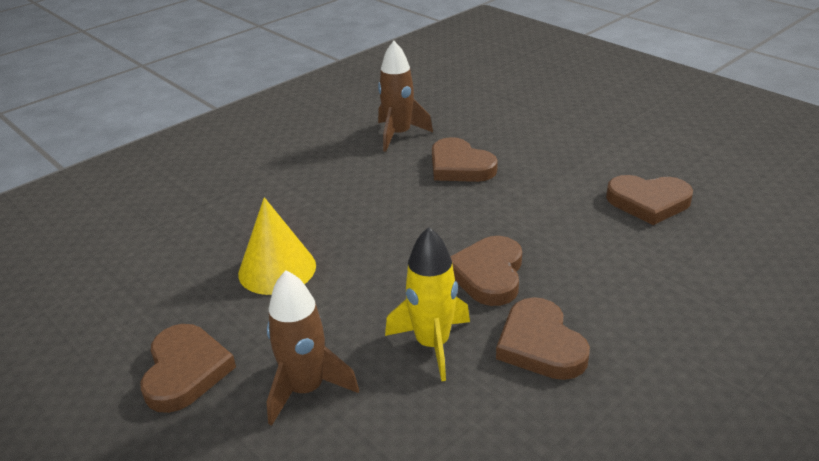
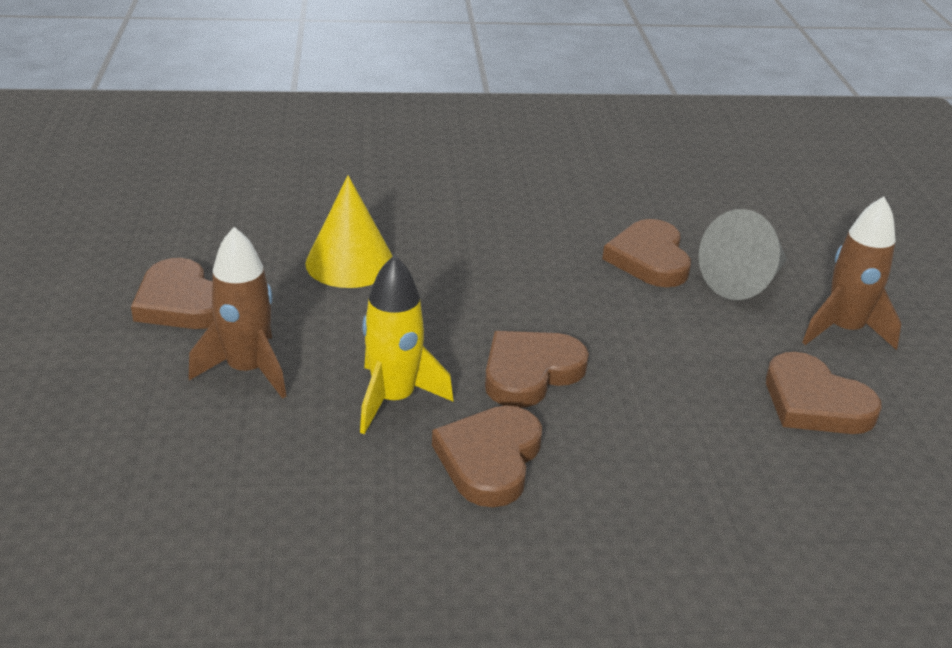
camera: 35 degrees right, 0 degrees up
brown heart [141,324,236,413] -> brown heart turned 105 degrees clockwise [131,258,214,329]
brown rocket [378,41,433,152] -> brown rocket moved to [802,196,901,350]
none -> grey cone [699,209,787,300]

